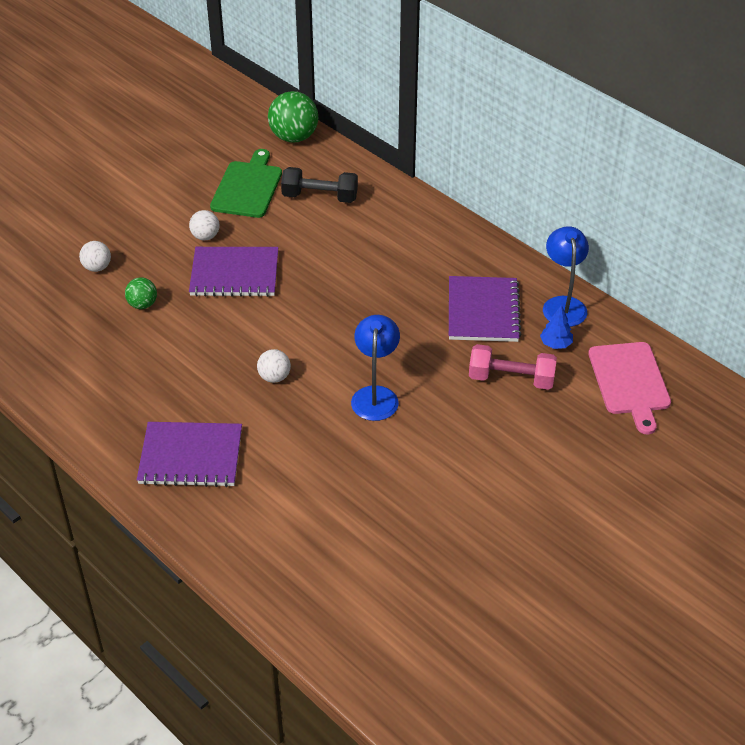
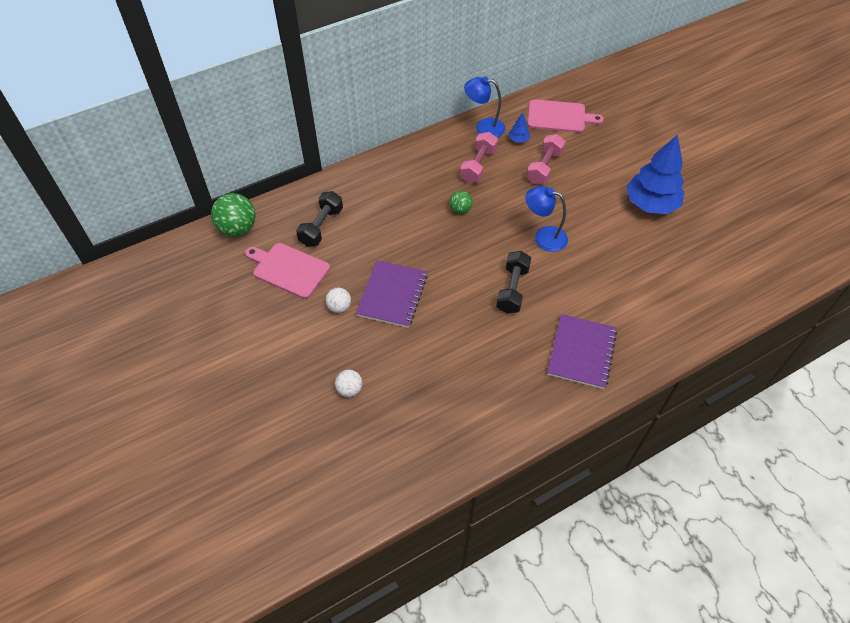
camera: 75 degrees left, 10 degrees up
green ball [125,278,157,309] -> green ball moved to [449,191,473,214]
green cutting board [210,149,282,218] -> pink cutting board [245,243,330,299]
white ball [257,349,291,383] -> black dumbbell [496,251,531,314]
purple notebook [449,276,522,342] -> pink dumbbell [460,132,498,183]
none -> blue tree [626,134,684,214]

